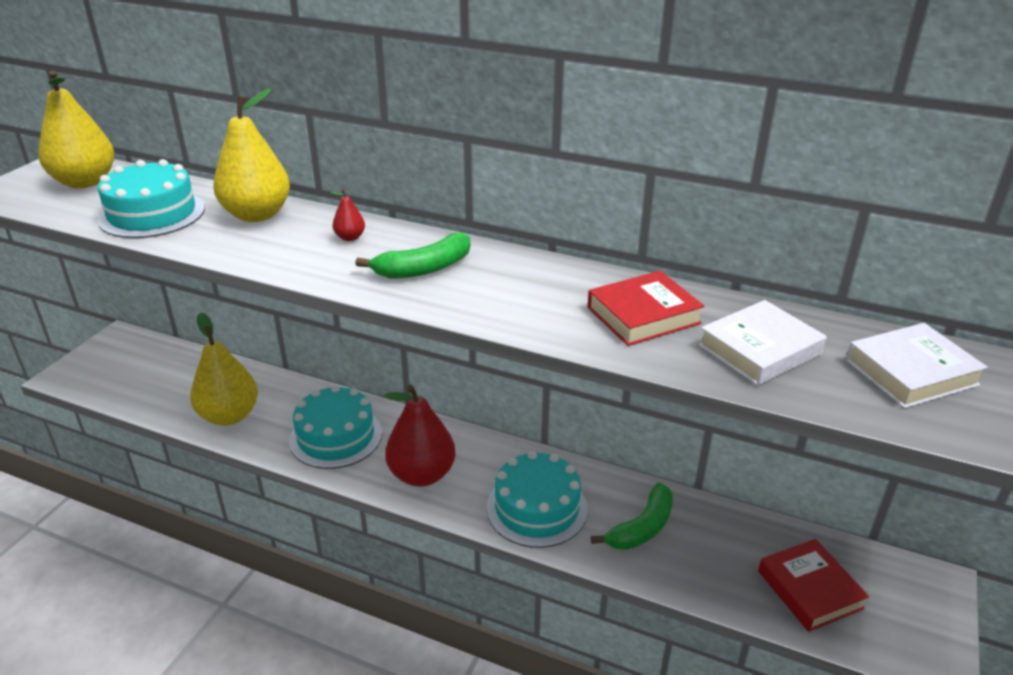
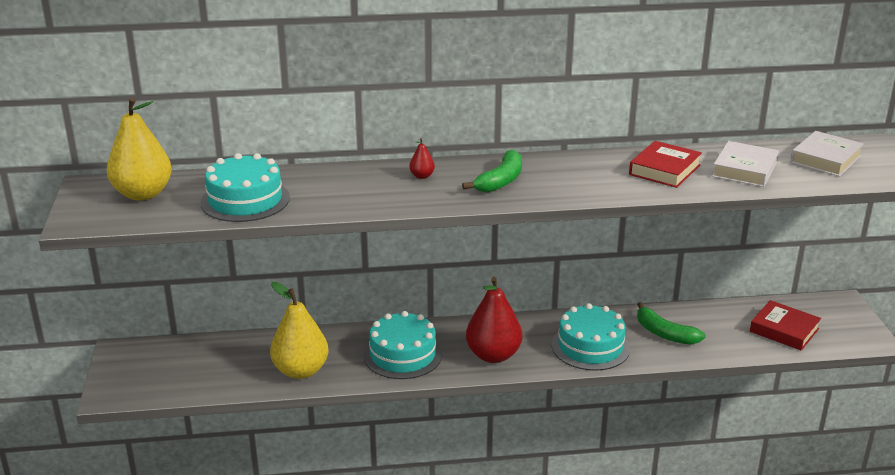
camera: 30 degrees left, 5 degrees down
yellow pear [213,88,290,222] -> none
green banana [591,483,673,550] -> green banana turned 120 degrees clockwise [637,302,706,345]

